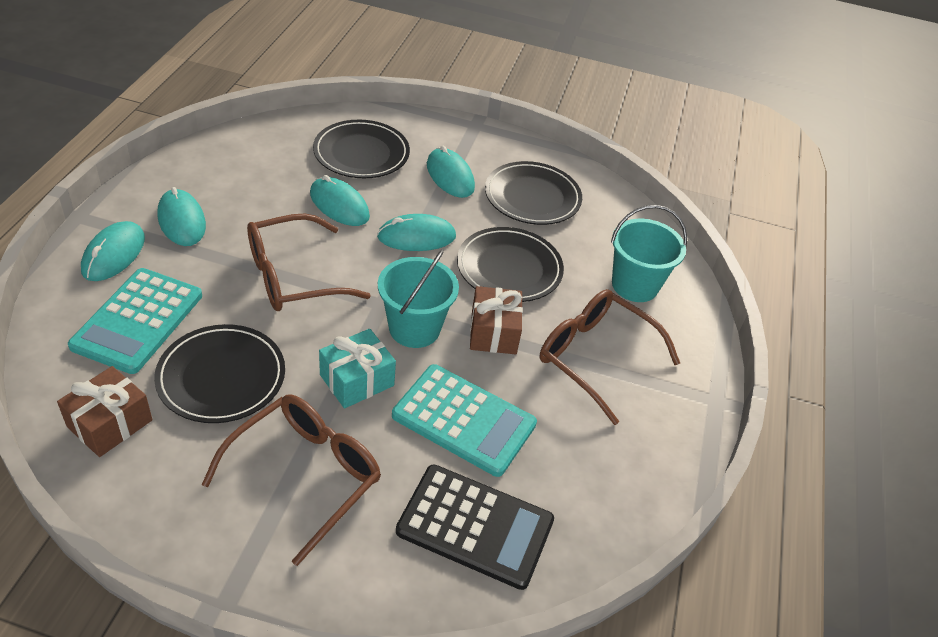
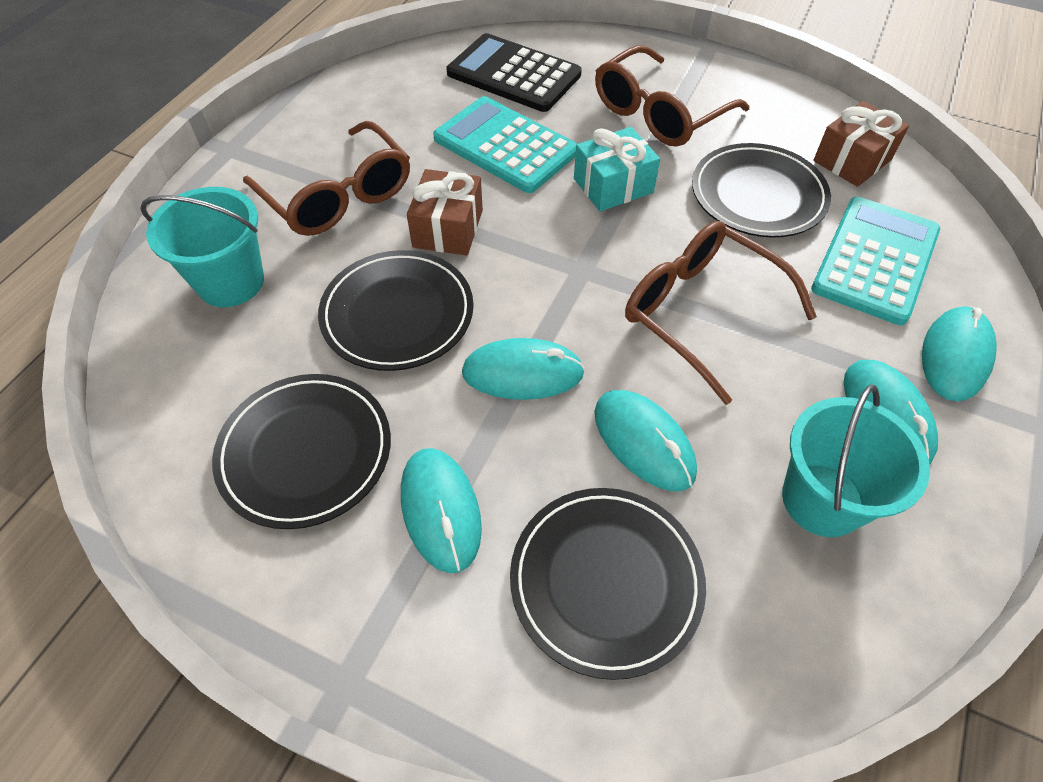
camera: 165 degrees left, 10 degrees up
brown glasses [247,213,371,311] -> brown glasses turned 120 degrees counterclockwise [625,221,817,405]
turquoise bucket [378,250,459,348] -> turquoise bucket moved to [782,384,930,537]

